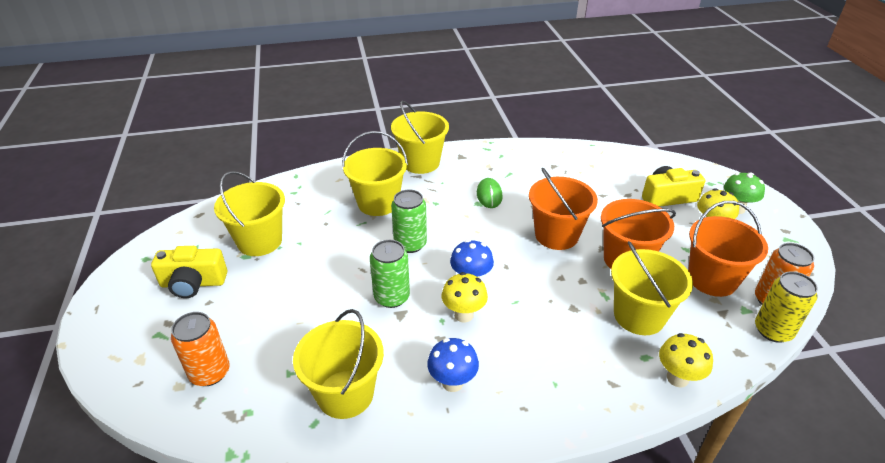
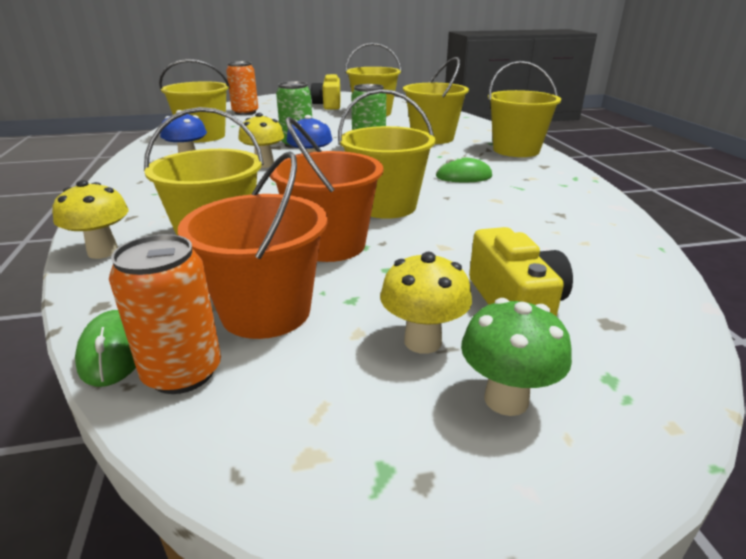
camera: 90 degrees right, 10 degrees down
orange bucket [529,168,598,250] -> yellow bucket [338,89,435,219]
yellow can [755,271,818,343] -> green mouse [75,310,136,387]

